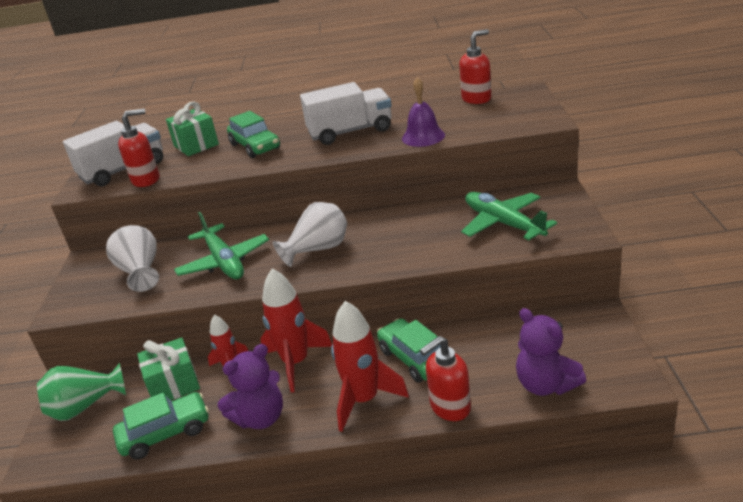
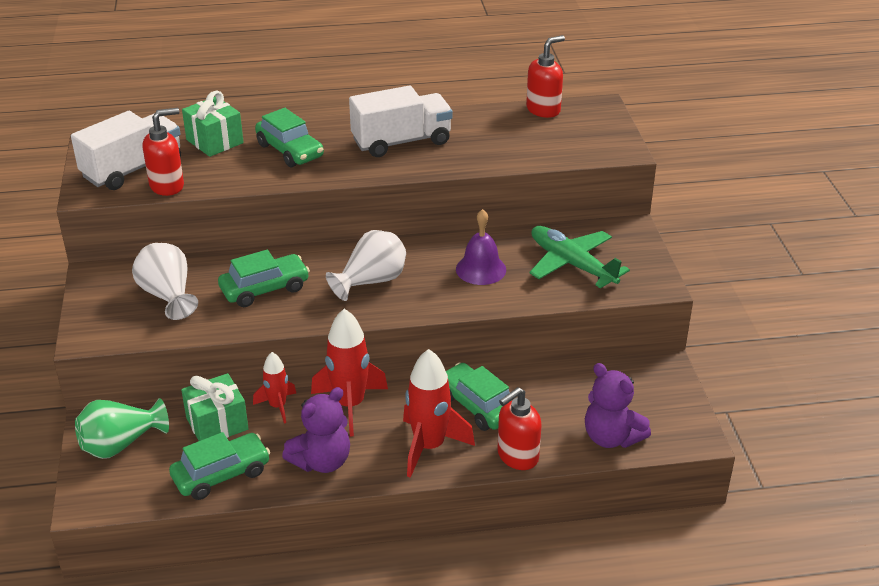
camera: 10 degrees left, 5 degrees up
green plane [174,212,269,279] -> green car [218,250,310,307]
purple bell [402,77,445,147] -> purple bell moved to [456,209,506,285]

